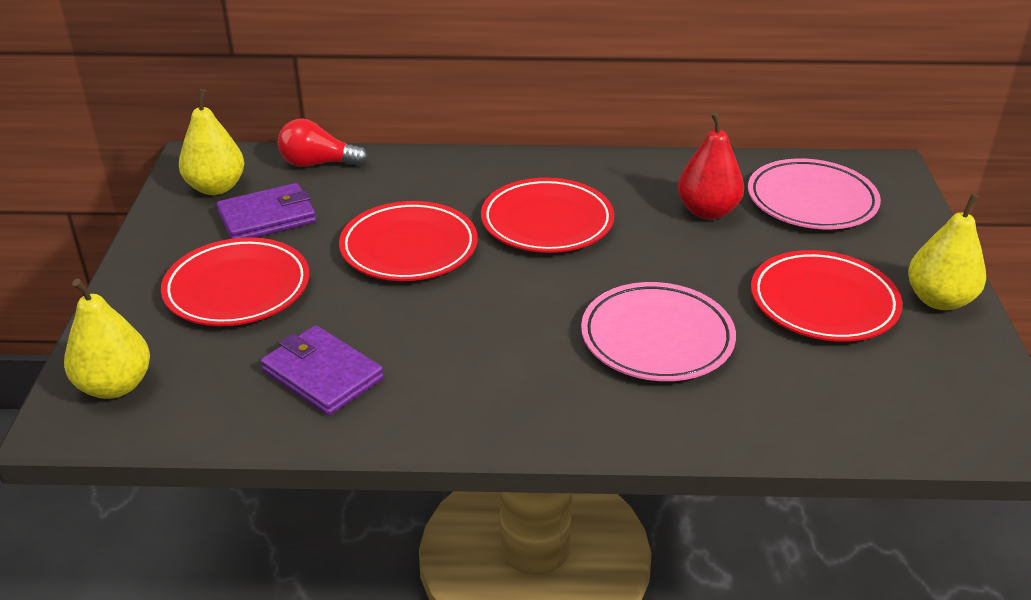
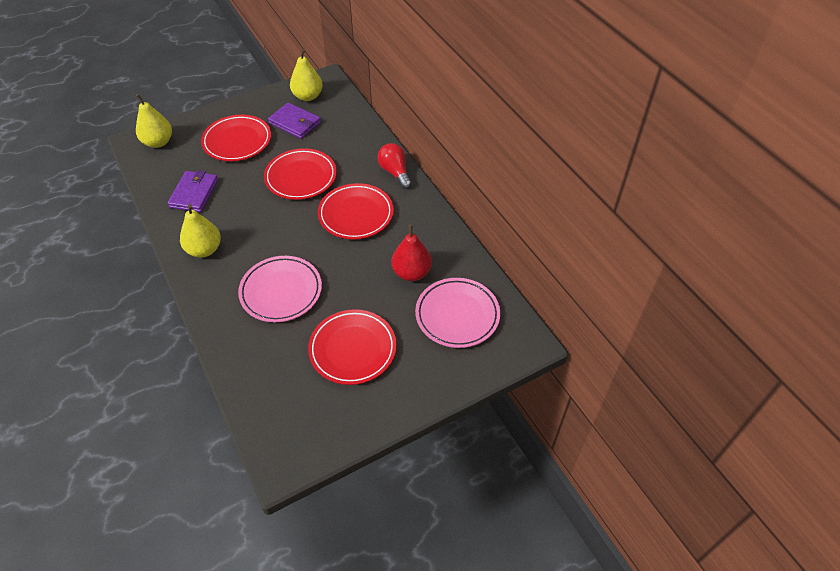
camera: 60 degrees right, 15 degrees up
red light bulb [278,118,368,167] -> red light bulb moved to [377,143,412,189]
yellow pear [908,194,986,310] -> yellow pear moved to [180,204,221,257]

